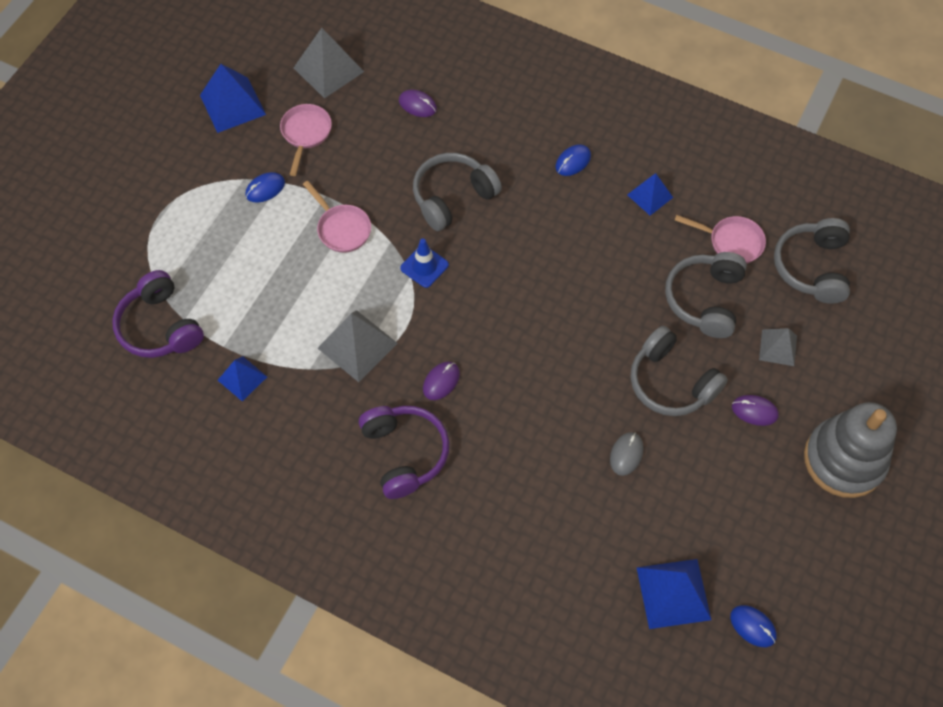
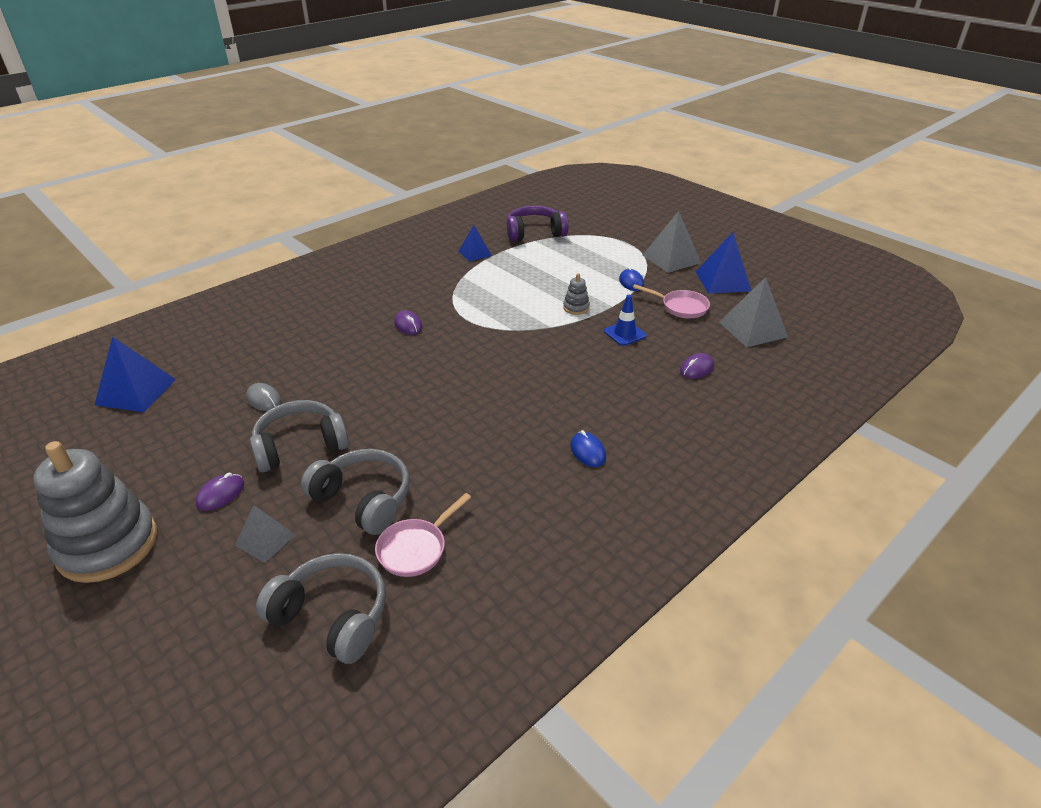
camera: 110 degrees right, 25 degrees down
pink pan [303,181,371,253] -> grey stacking toy [563,273,590,315]
grey pyramid [318,310,398,382] -> grey pyramid moved to [643,211,701,273]
purple headphones [359,406,449,499] -> none
blue traffic cone [400,239,449,288] -> blue traffic cone moved to [604,295,647,346]
grey headphones [413,153,502,231] -> none
blue pyramid [627,173,673,216] -> none
blue mouse [730,605,777,647] -> none

